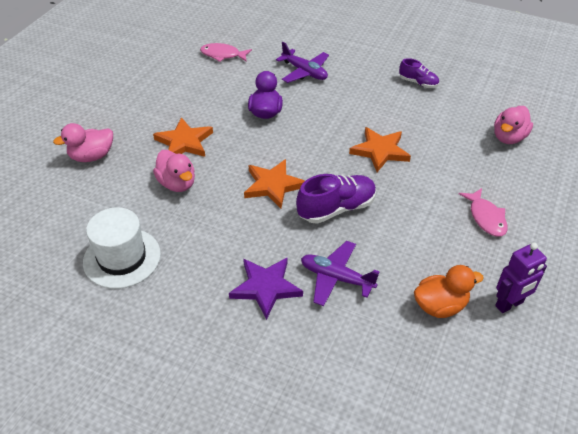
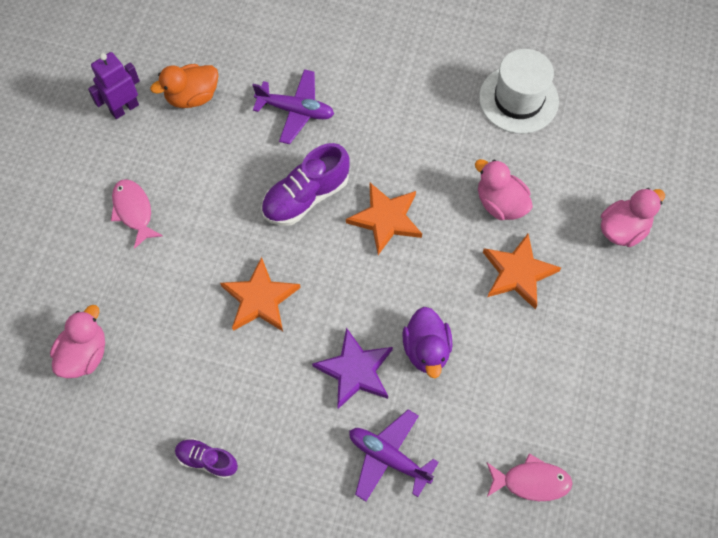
camera: 170 degrees right, 20 degrees up
purple star [229,258,303,320] -> purple star moved to [312,328,393,409]

